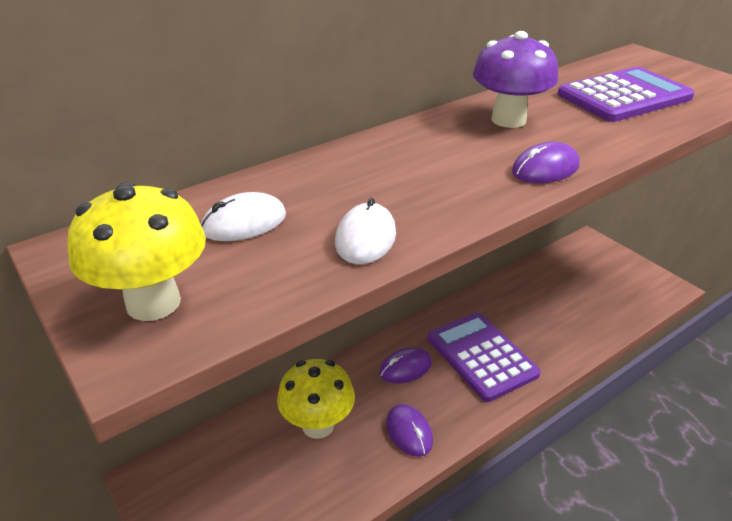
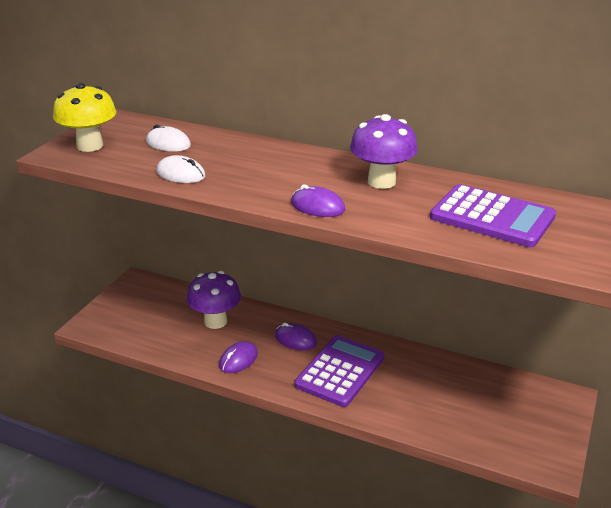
camera: 60 degrees right, 5 degrees down
yellow mushroom [277,359,355,439] -> purple mushroom [187,271,241,329]
white mouse [335,198,396,264] -> white mouse turned 45 degrees clockwise [156,155,205,183]

